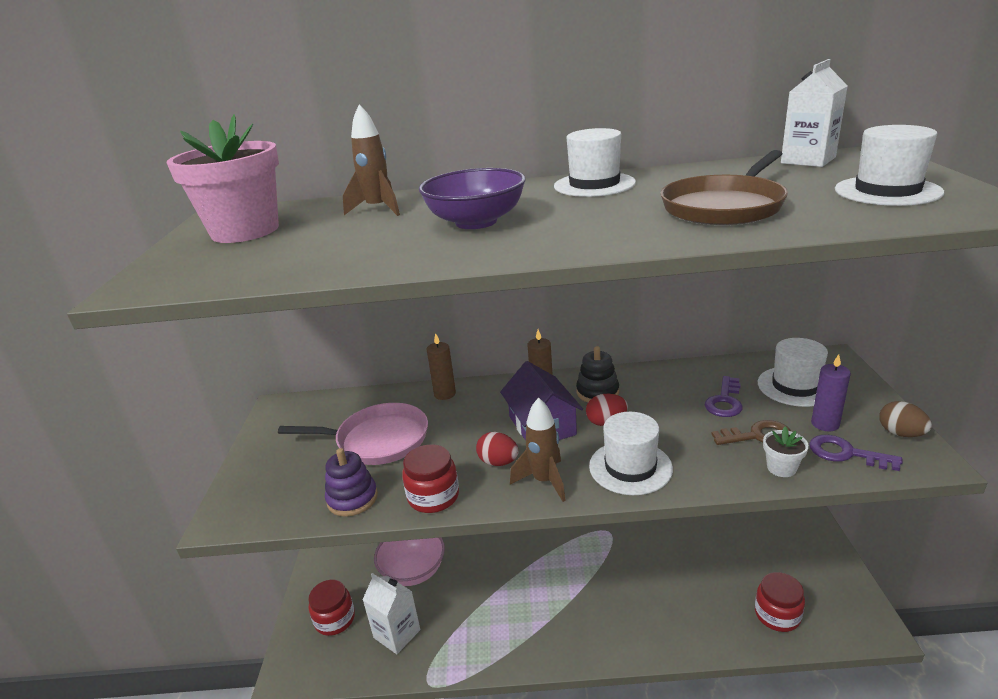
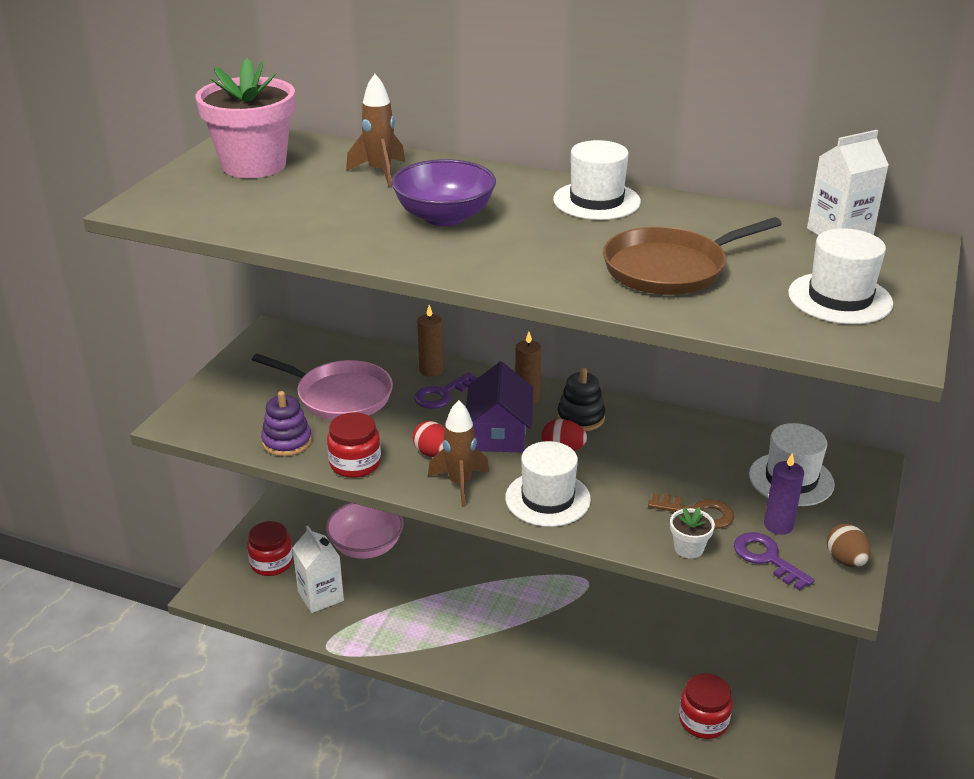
camera: 20 degrees right, 5 degrees up
purple key [705,376,743,417] -> purple key moved to [414,372,477,409]

